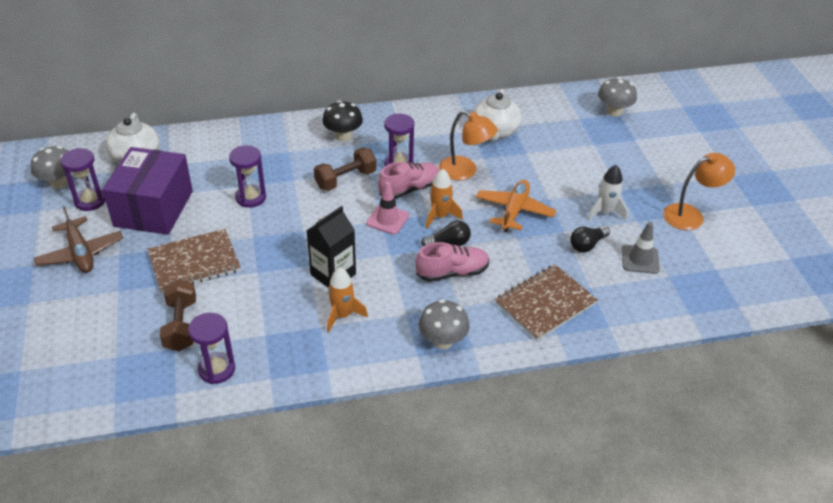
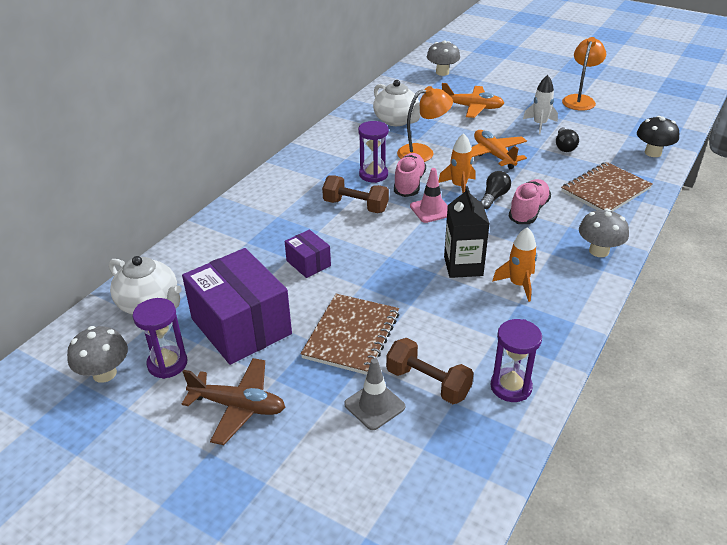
camera: 45 degrees left, 5 degrees down
purple hourglass [229,145,266,208] -> purple box [285,230,331,278]
brown dumbbell [314,148,376,191] -> brown dumbbell turned 75 degrees counterclockwise [322,176,389,213]
black mushroom [322,100,363,141] -> black mushroom moved to [637,116,679,157]
brown notebook [495,264,598,341] -> brown notebook turned 45 degrees clockwise [561,162,653,211]
grey traffic cone [622,222,660,274] -> grey traffic cone moved to [344,358,405,430]
none -> orange plane [442,83,504,118]

